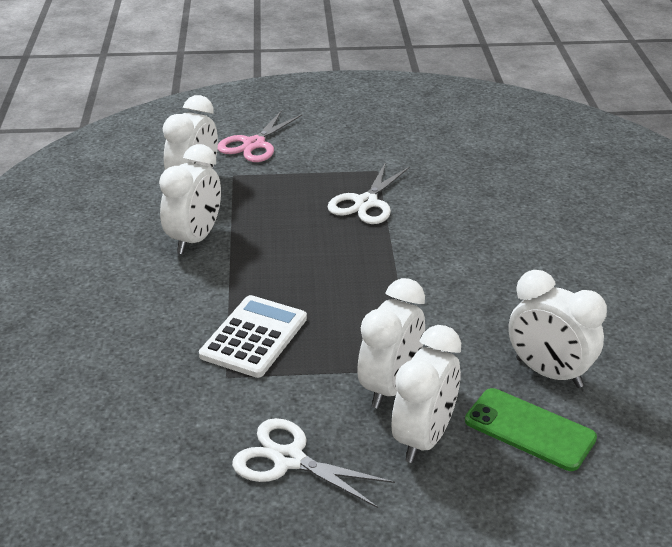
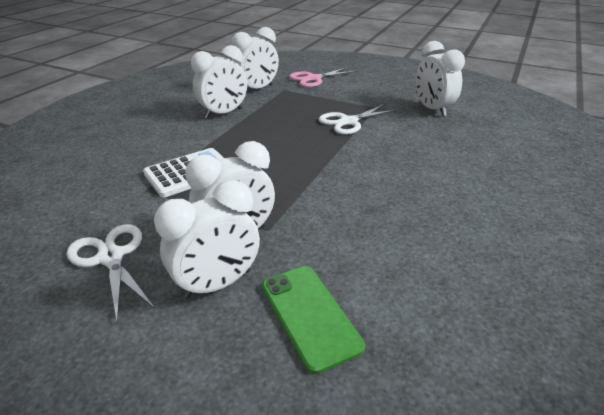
camera: 30 degrees right, 0 degrees up
white clock [508,270,607,388] -> white clock moved to [415,41,465,117]

